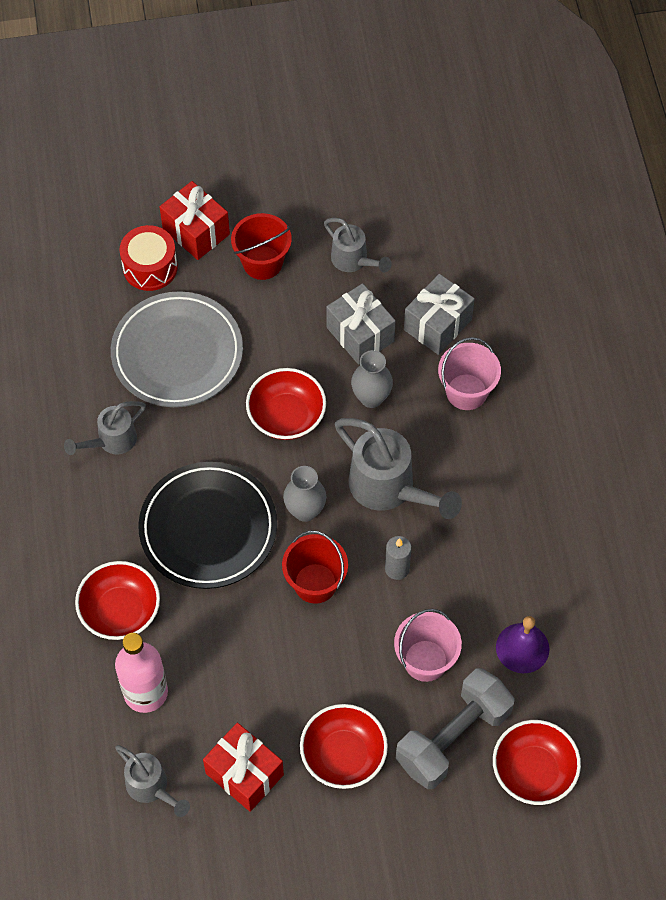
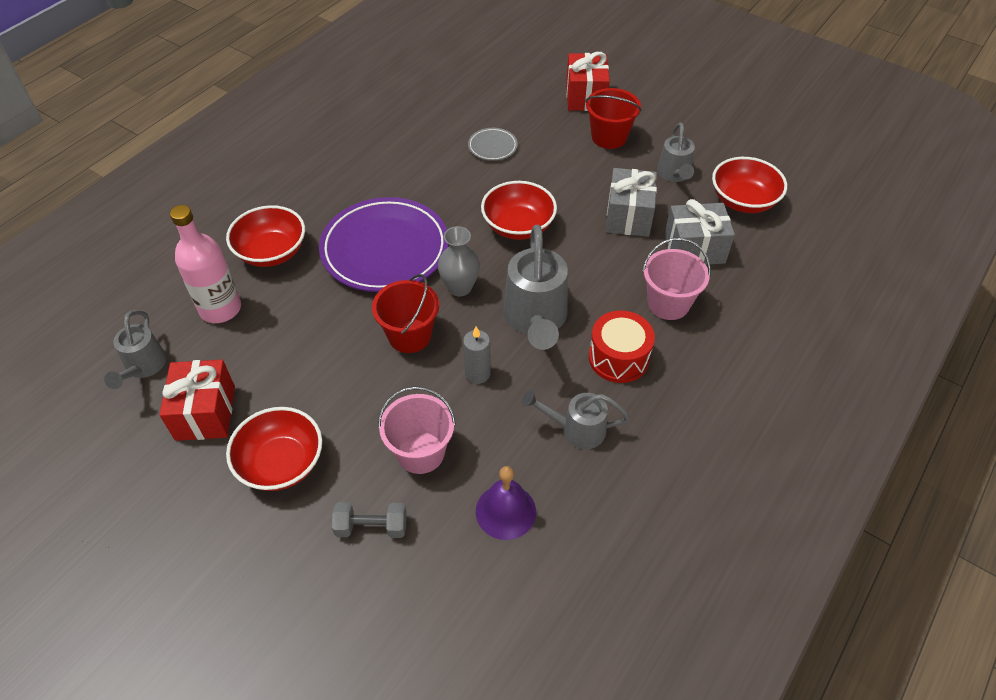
camera: 45 degrees right, 10 degrees down
grey watering can [64,401,146,455] -> grey watering can moved to [521,390,630,449]
grey plate [111,291,243,407] -> grey plate [468,128,518,161], size x0.43
red drum [120,225,178,291] -> red drum moved to [589,311,655,383]
black plate [138,462,277,589] -> purple plate [319,197,449,292]
grey vase [351,350,393,408] -> none
grey dumbbell [396,668,515,789] -> grey dumbbell [332,502,407,538], size x0.51
red bowl [493,720,581,805] -> red bowl moved to [712,157,787,213]

